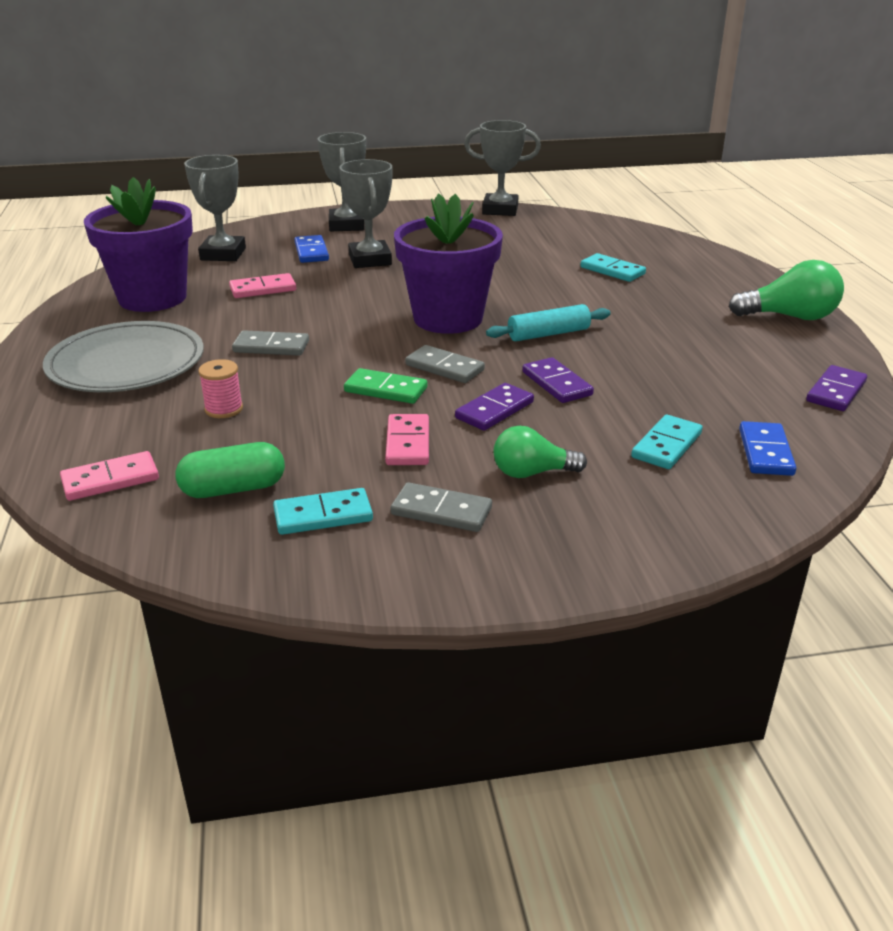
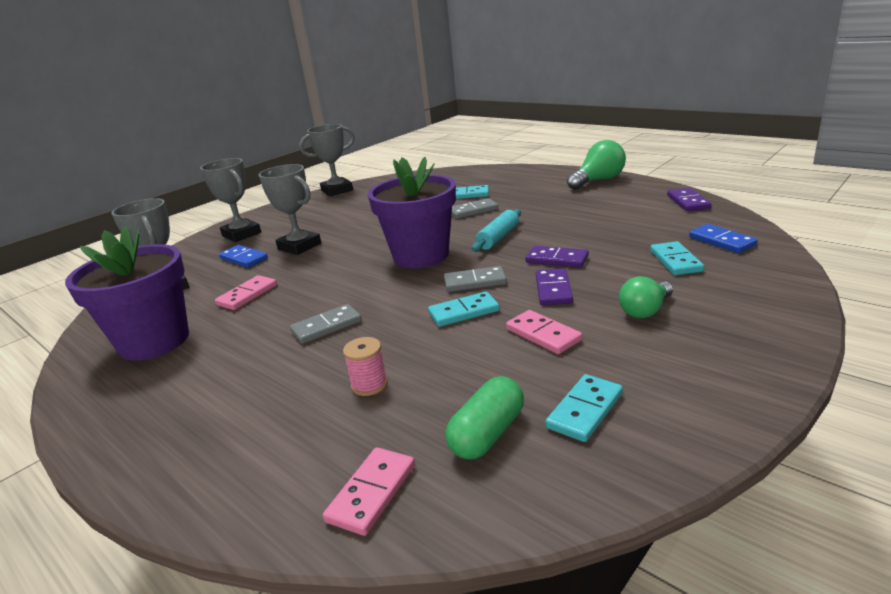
camera: 35 degrees left, 5 degrees down
grey plate [43,321,204,392] -> none
green domino [344,368,427,404] -> turquoise domino [428,292,500,327]
grey domino [391,482,492,532] -> grey domino moved to [452,198,498,219]

